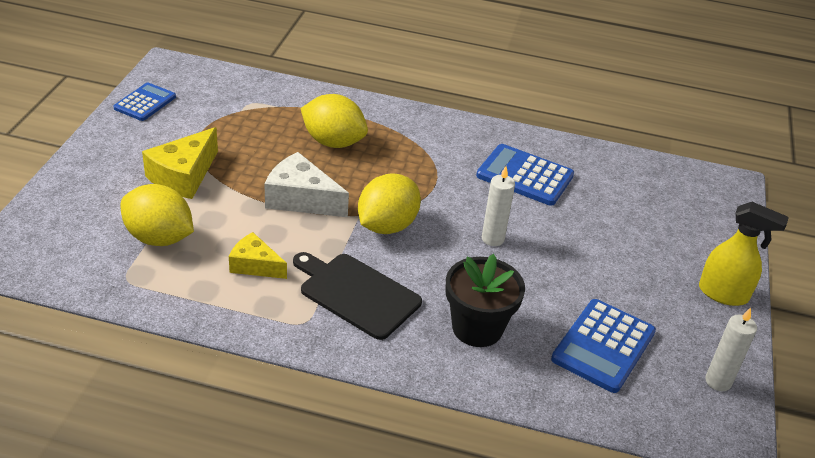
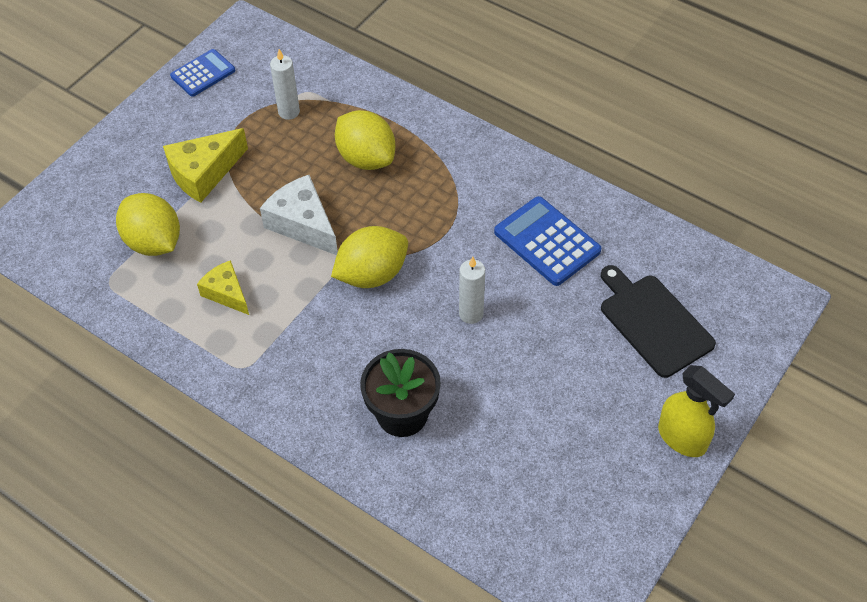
camera: 25 degrees right, 15 degrees up
black cutting board [293,252,422,340] -> black cutting board moved to [601,265,716,378]
blue calculator [551,299,656,393] -> none
white candle [705,308,757,391] -> white candle moved to [270,49,300,120]

